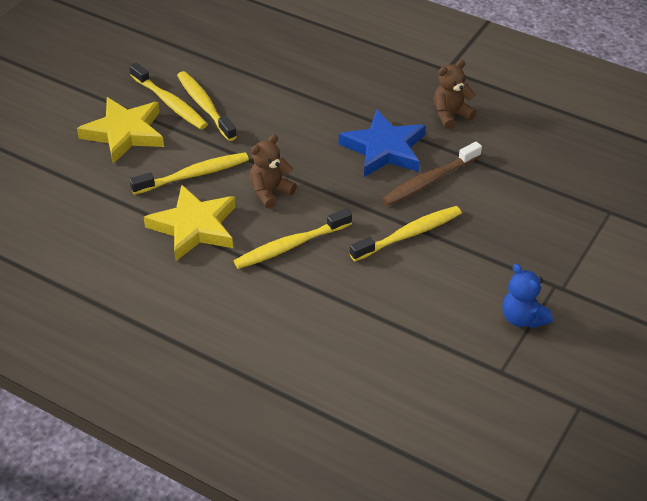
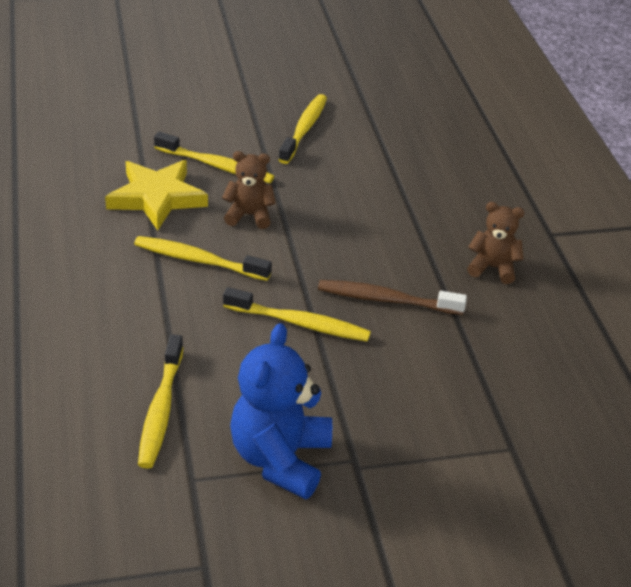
camera: 45 degrees right, 5 degrees down
yellow star [77,97,164,164] -> none
yellow toothbrush [129,63,208,130] -> yellow toothbrush moved to [138,334,183,469]
blue star [339,110,426,177] -> none
blue teddy bear [502,264,553,328] -> blue teddy bear [230,323,332,499], size x1.71

